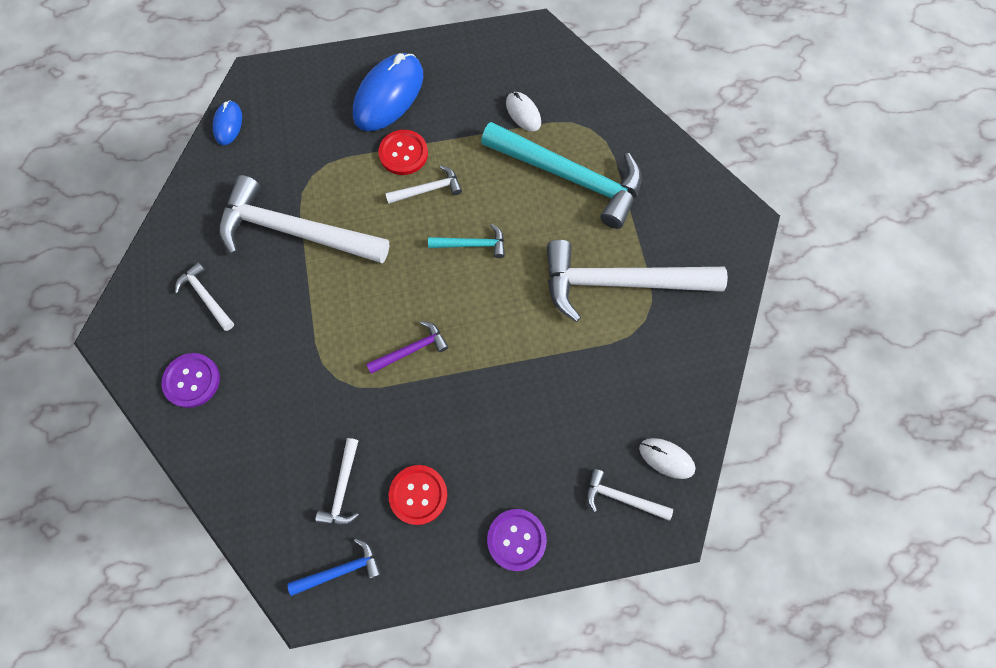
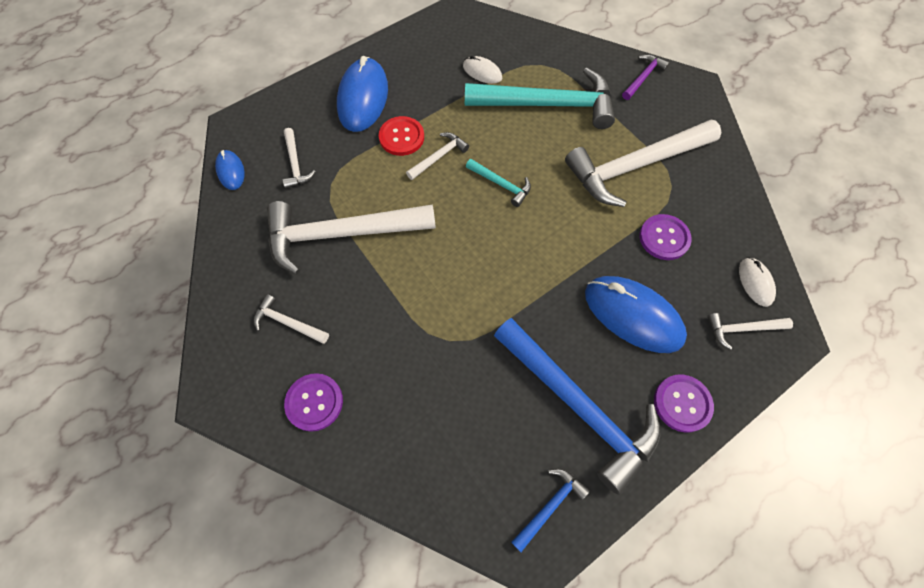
camera: 25 degrees left, 5 degrees down
white hammer [315,438,359,526] -> white hammer moved to [282,128,316,189]
purple hammer [367,321,449,374] -> purple hammer moved to [622,54,669,100]
red button [389,465,447,525] -> blue hammer [494,318,660,495]
turquoise hammer [428,224,505,258] -> turquoise hammer turned 60 degrees clockwise [466,159,531,207]
white mouse [639,438,695,479] -> white mouse turned 75 degrees clockwise [739,257,776,307]
none -> blue mouse [585,276,687,353]
none -> purple button [639,214,692,260]

